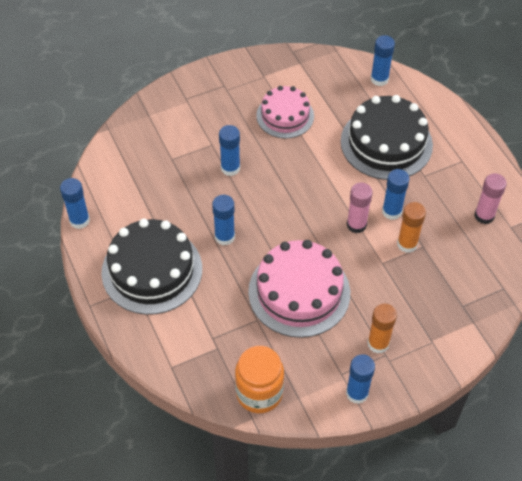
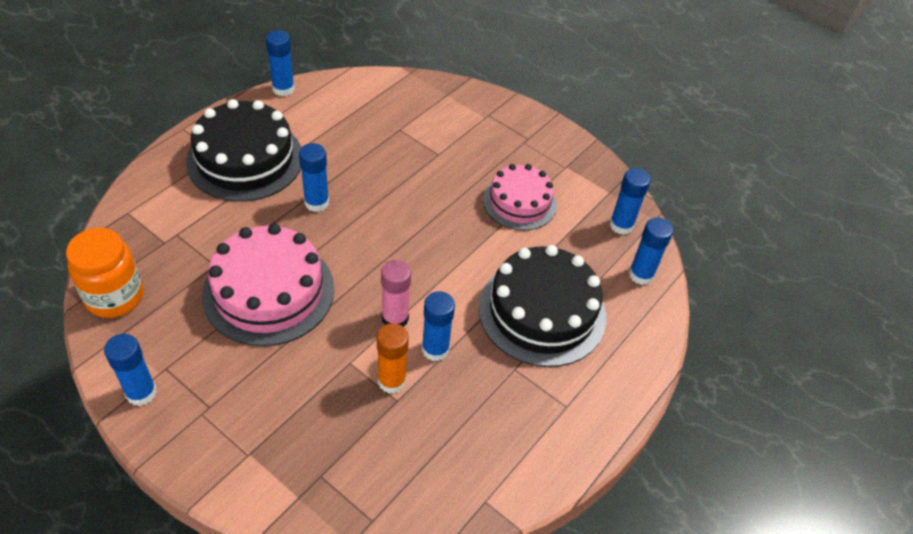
camera: 60 degrees right, 5 degrees down
blue glue stick [219,125,240,176] -> blue glue stick moved to [610,168,651,235]
orange glue stick [367,303,397,354] -> none
pink glue stick [474,173,507,224] -> none

